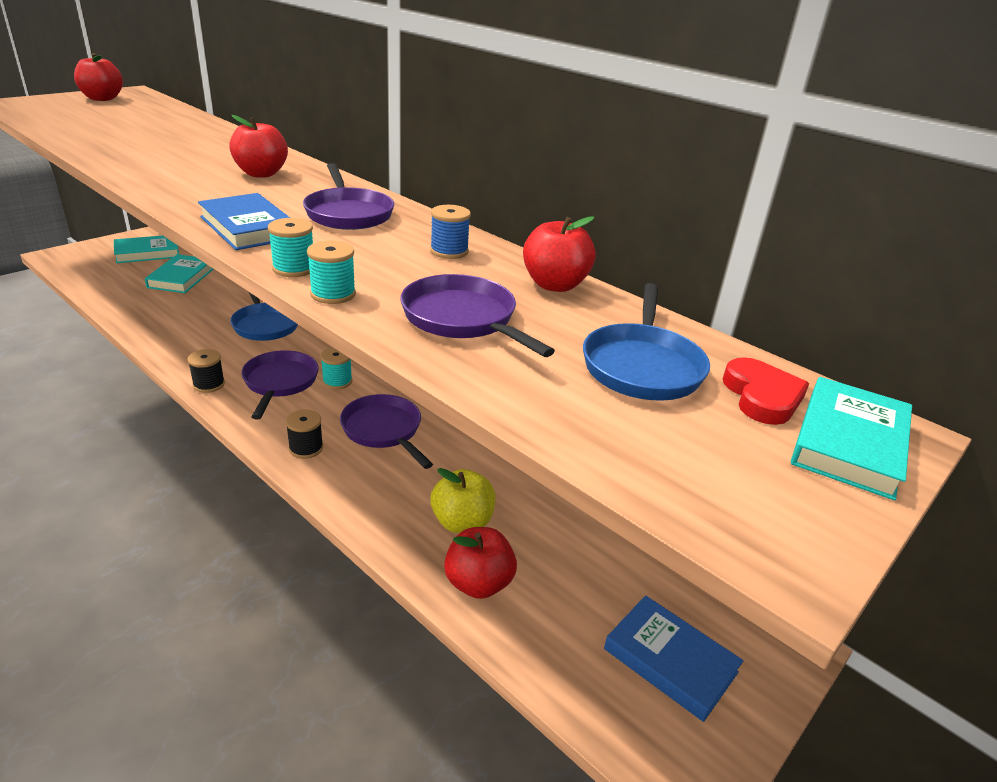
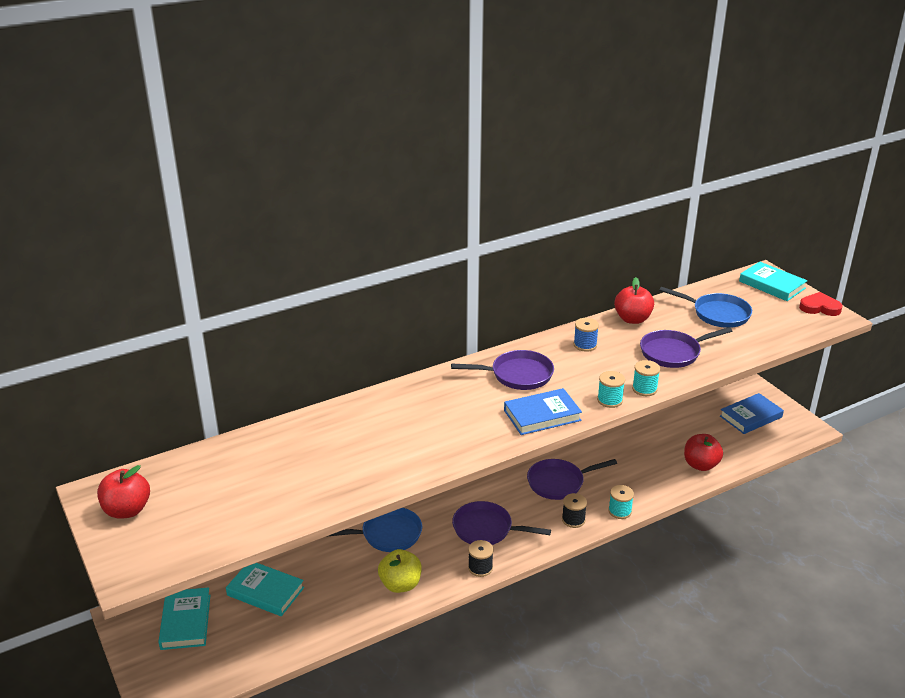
camera: 70 degrees left, 0 degrees up
red apple [229,115,288,177] -> none
turquoise spool [321,347,352,389] -> turquoise spool moved to [608,485,634,519]
yellow apple [430,468,496,533] -> yellow apple moved to [378,549,422,593]
red heart [723,357,809,425] -> red heart moved to [799,292,843,316]

